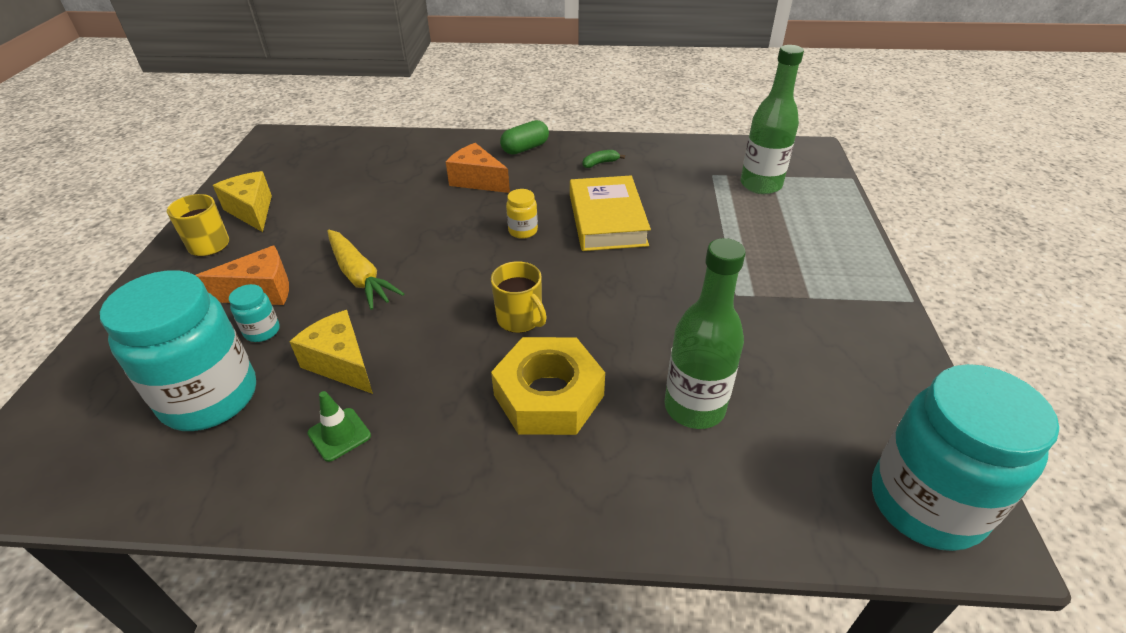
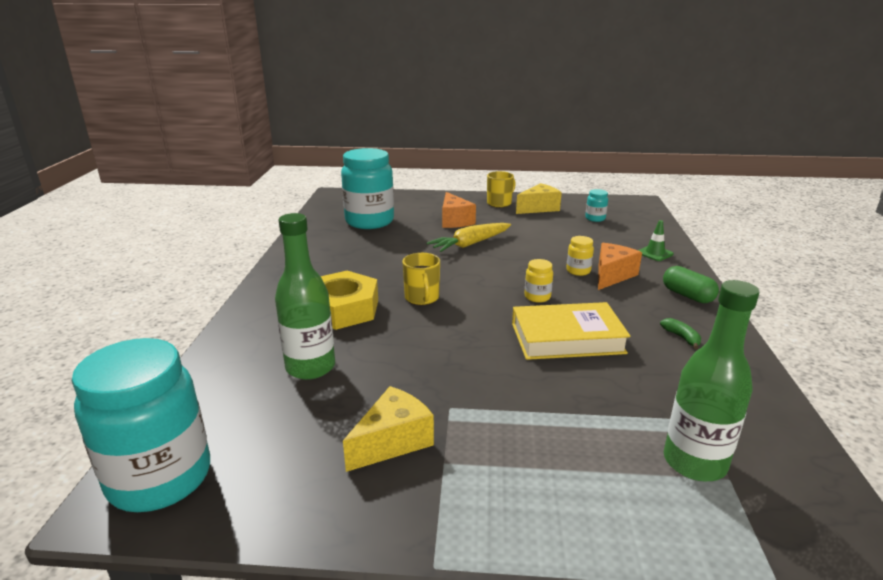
camera: 90 degrees right, 15 degrees down
turquoise jar [229,284,280,342] -> turquoise jar moved to [585,189,608,222]
yellow cheese [289,310,373,394] -> yellow cheese moved to [343,386,434,472]
green traffic cone [307,391,371,462] -> green traffic cone moved to [638,220,674,261]
yellow mug [491,261,547,333] -> yellow mug turned 60 degrees counterclockwise [402,253,440,305]
none -> yellow jar [566,236,594,276]

